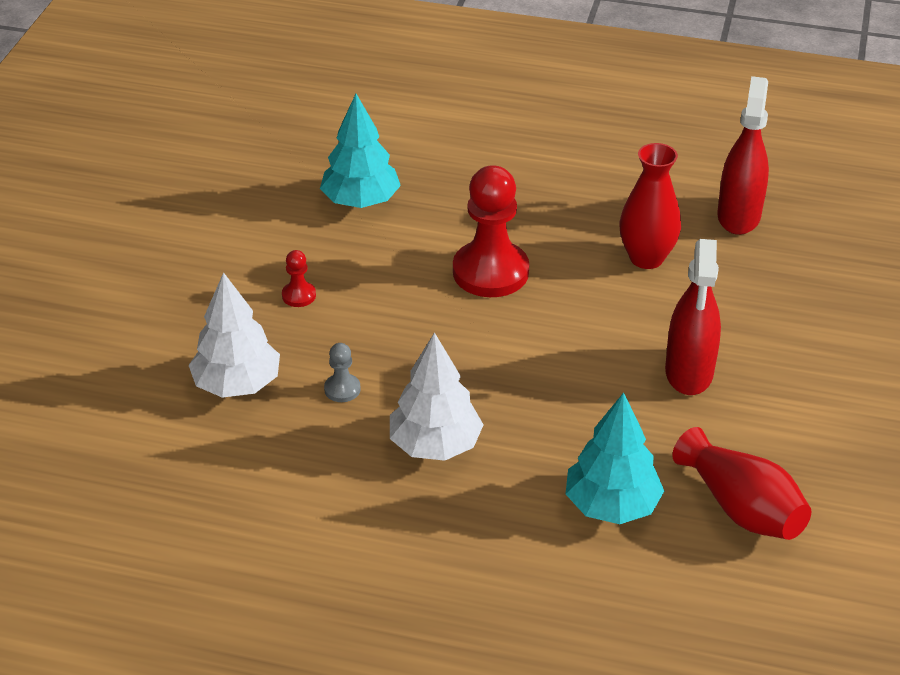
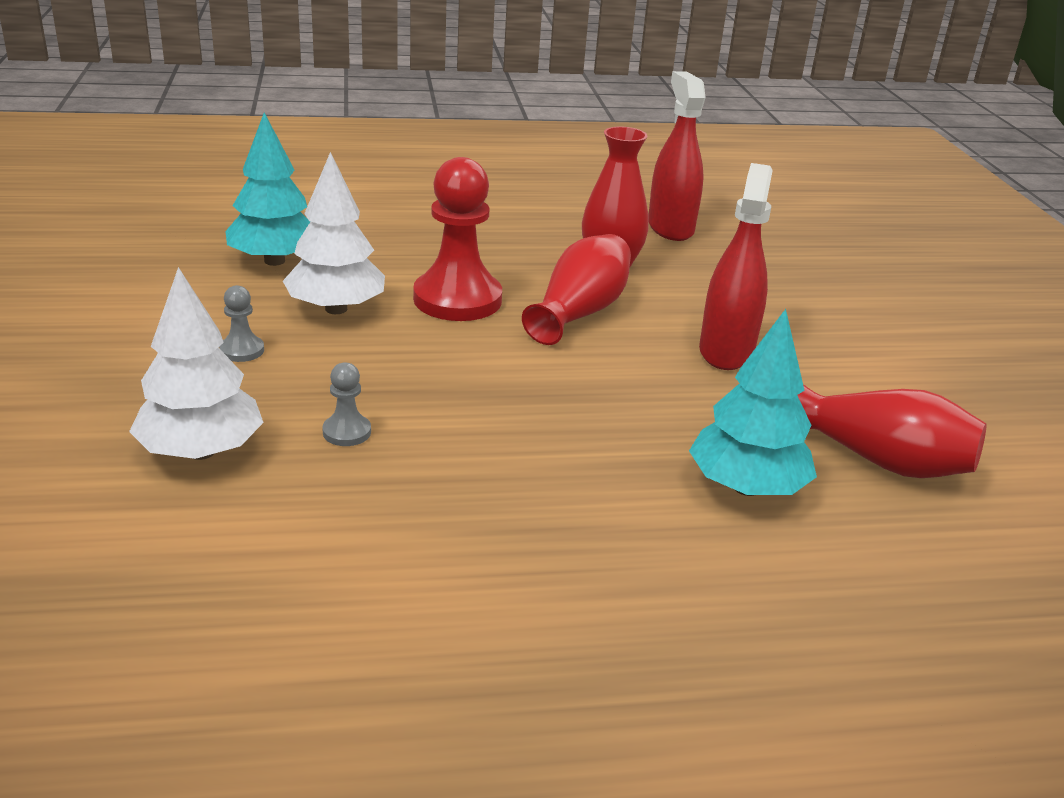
camera: 25 degrees left, 10 degrees down
red pawn [282,250,316,307] -> grey pawn [219,285,264,362]
white tree [390,332,484,461] -> white tree moved to [283,152,385,314]
red spray bottle [665,239,721,395] -> red spray bottle turned 150 degrees counterclockwise [699,163,773,370]
none -> red vase [522,234,631,345]

